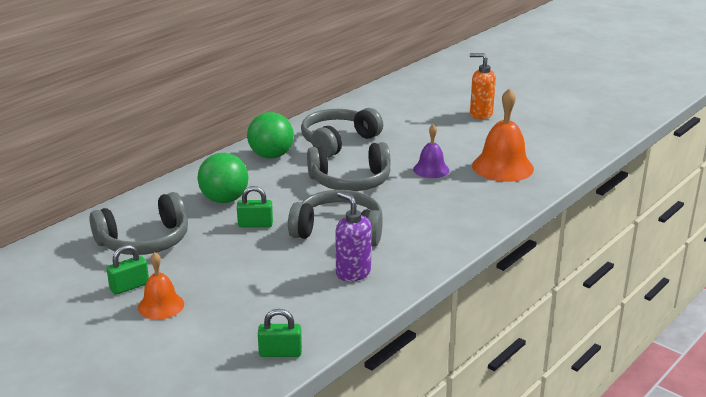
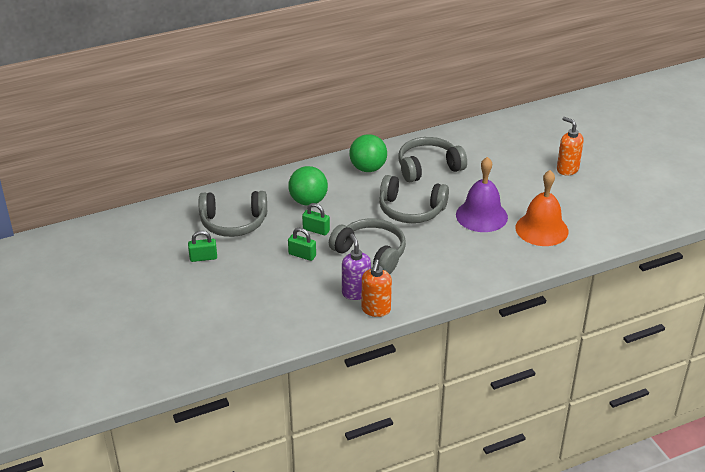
camera: 25 degrees right, 10 degrees up
orange bell [138,252,184,320] -> none
green padlock [258,309,302,357] -> green padlock moved to [288,228,316,261]
purple bell [413,124,449,178] -> purple bell [456,157,508,232], size x1.71
none -> orange soap dispenser [362,259,392,317]

